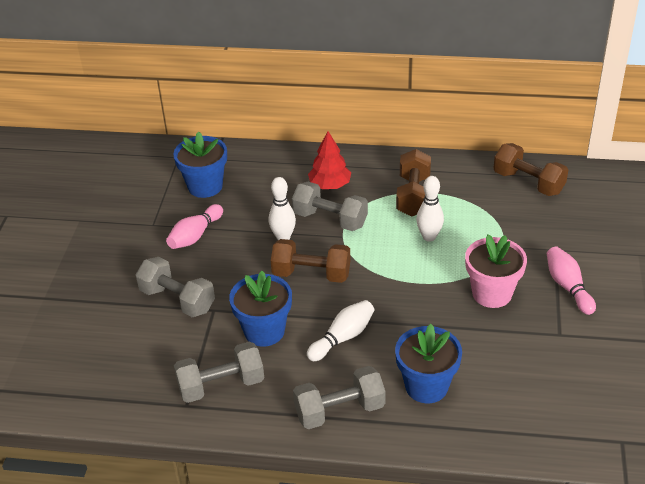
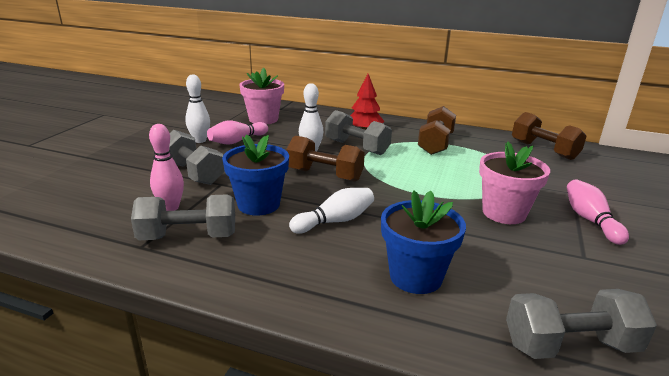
camera: 10 degrees right, 15 degrees down
blue flower pot [173,131,227,198] -> pink flower pot [239,68,284,124]
grey dumbbell [293,366,386,429] -> grey dumbbell moved to [506,289,657,359]
white bowling pin [416,176,444,242] -> white bowling pin moved to [185,74,210,143]
none -> pink bowling pin [149,124,184,211]

